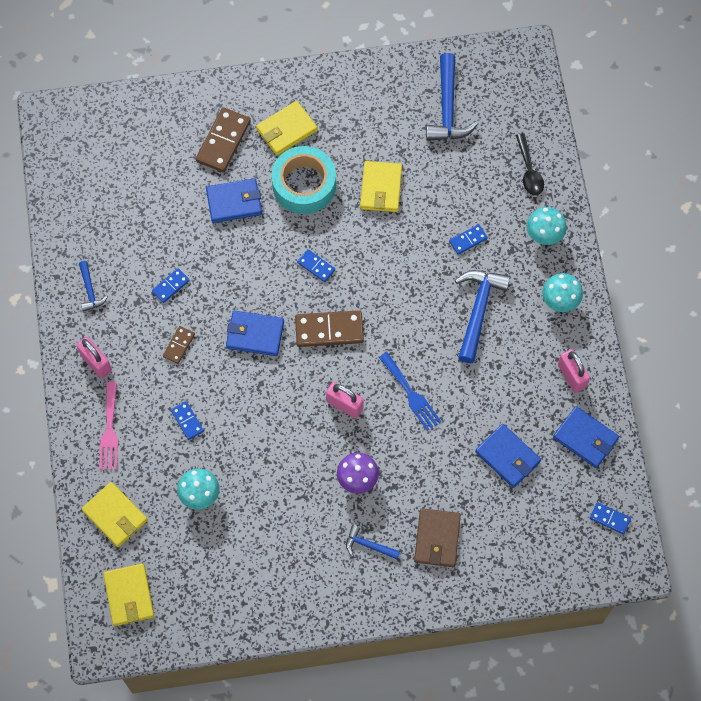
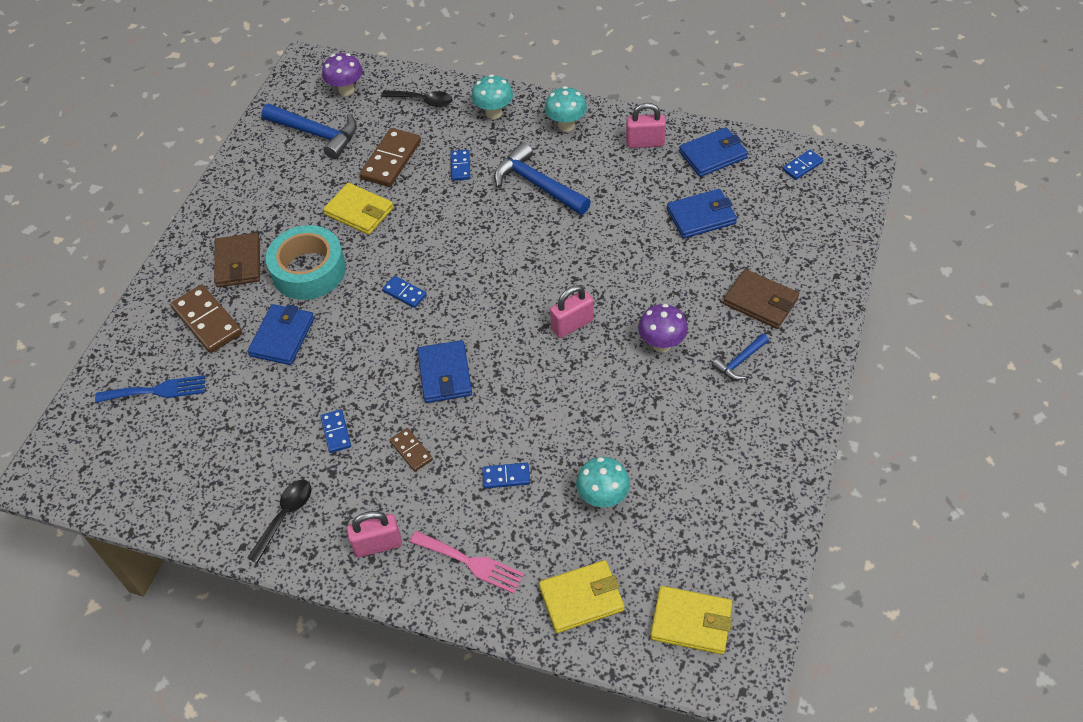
camera: 60 degrees left, 15 degrees down
blue hammer [79,261,108,312] -> black spoon [247,480,311,563]
blue wallet [226,310,284,356] -> blue wallet turned 45 degrees counterclockwise [417,340,472,403]
yellow wallet [256,101,318,156] -> brown wallet [214,233,260,287]
brown domino [295,311,364,347] -> brown domino moved to [359,128,421,187]
blue domino [297,249,335,282] -> blue domino turned 60 degrees clockwise [382,276,427,308]
blue fork [379,352,441,431] -> blue fork moved to [95,375,205,403]
none -> purple mushroom [322,53,363,96]

